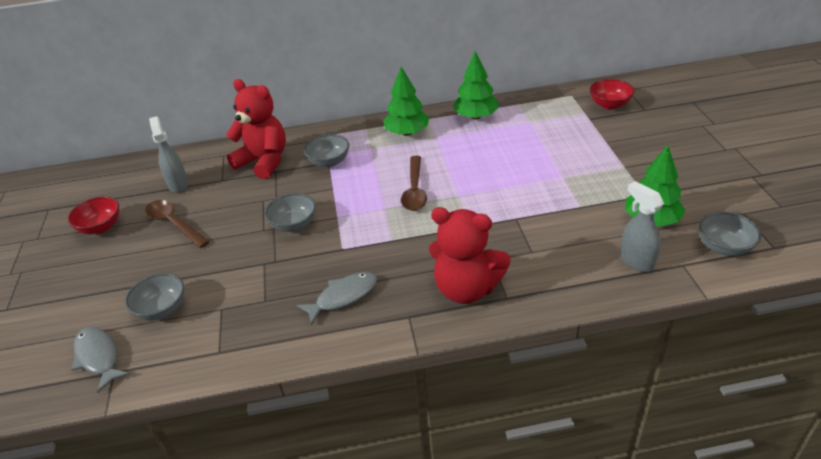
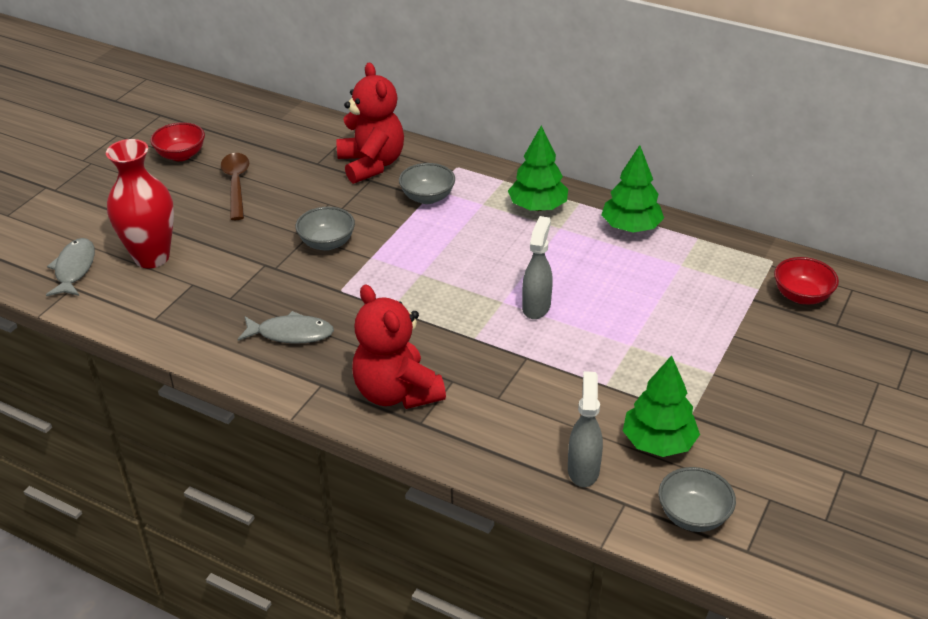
camera: 35 degrees right, 0 degrees up
grey bowl [125,273,184,321] -> red vase [106,139,174,268]
grey spray bottle [149,116,189,193] -> grey spray bottle moved to [522,216,553,319]
brown spoon [401,156,427,211] -> none

